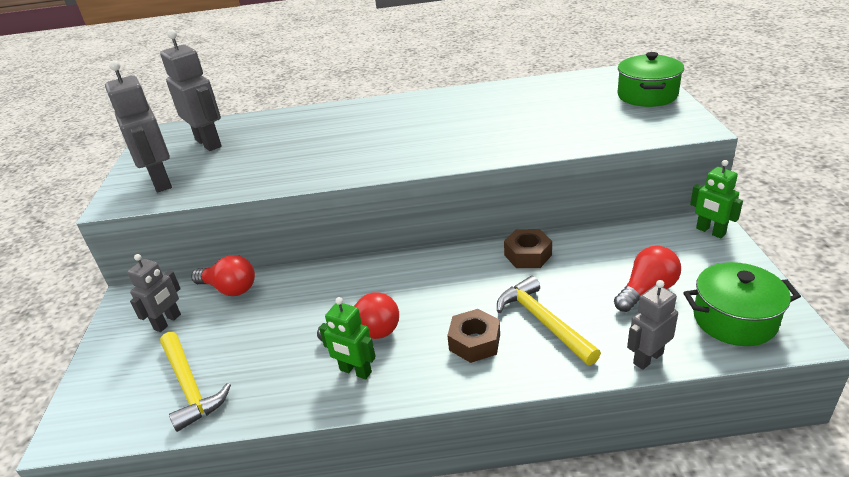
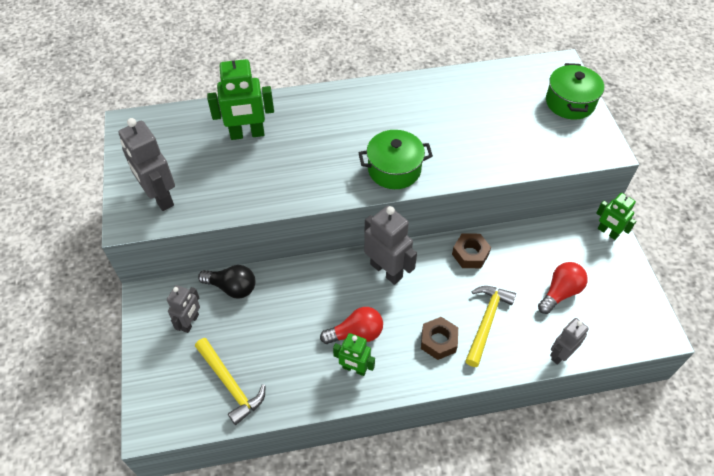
camera: 10 degrees left, 20 degrees up
grey robot [160,29,222,151] -> grey robot moved to [364,206,417,285]
red light bulb [191,255,255,296] -> black light bulb [198,265,255,299]
yellow hammer [497,276,601,365] -> yellow hammer turned 60 degrees clockwise [466,286,516,367]
green pot [683,262,801,346] -> green pot moved to [358,130,433,189]
none -> green robot [207,52,274,140]

